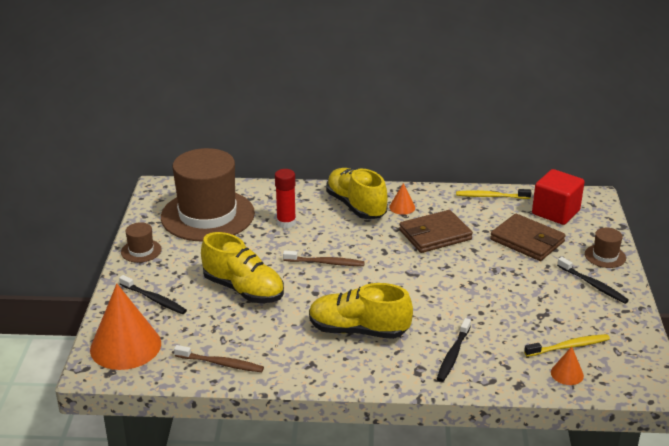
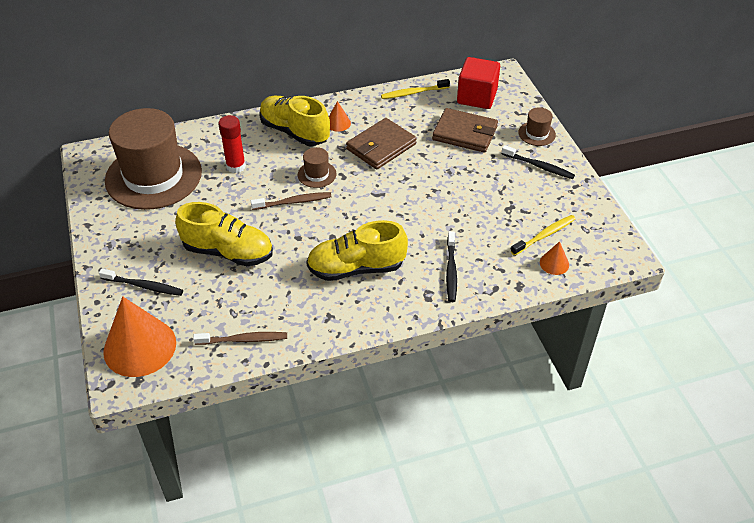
camera: 20 degrees left, 15 degrees up
brown hat [121,222,162,263] -> brown hat moved to [298,147,336,188]

